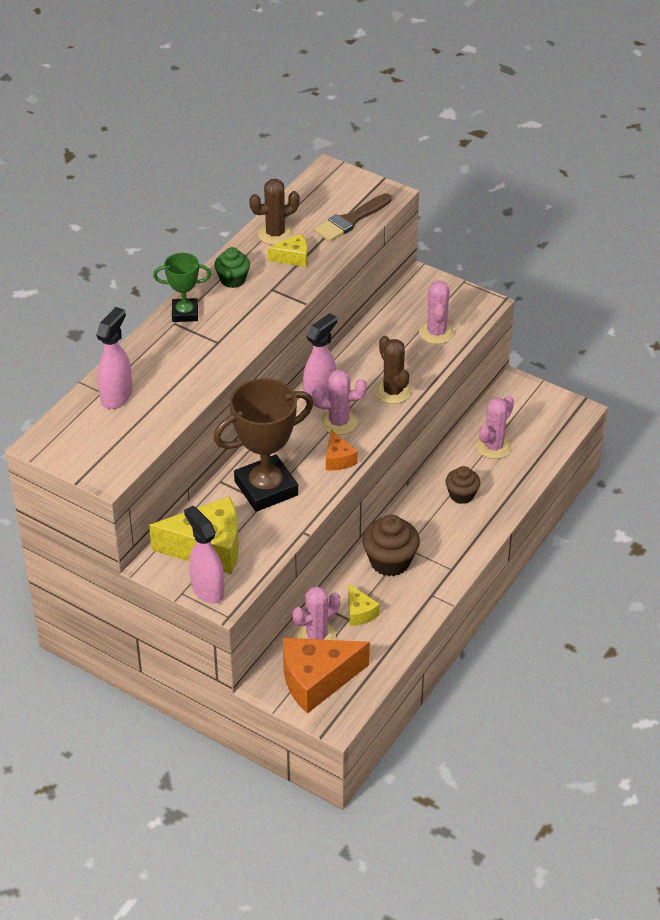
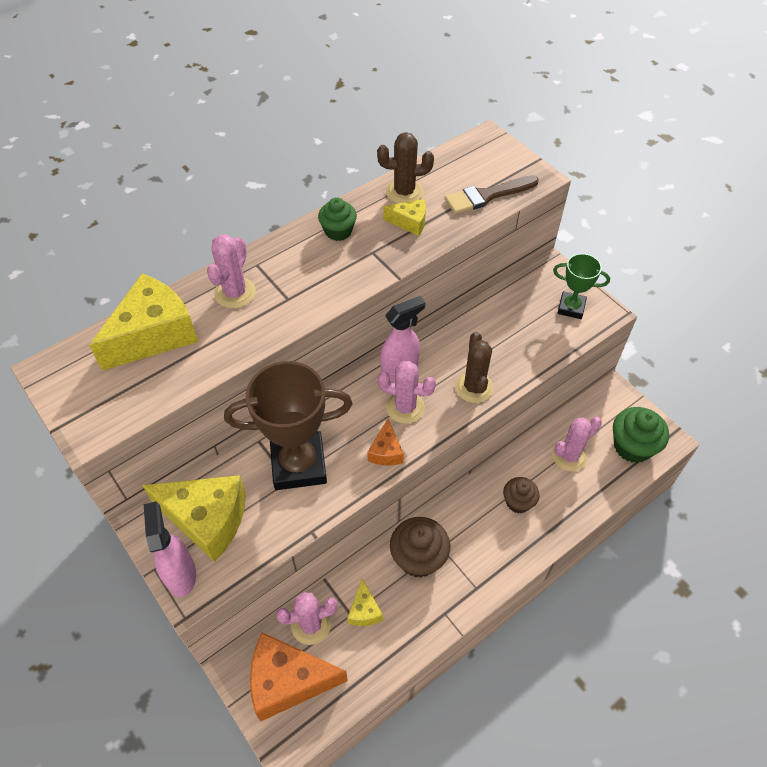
camera: 20 degrees right, 10 degrees up
pink spray bottle [96,307,132,409] -> yellow cheese [89,274,198,371]
green trophy [153,253,211,322] -> green trophy moved to [553,253,610,319]
pink cactus [419,280,454,344] -> pink cactus moved to [207,234,256,309]
none -> green cupcake [613,407,669,463]

